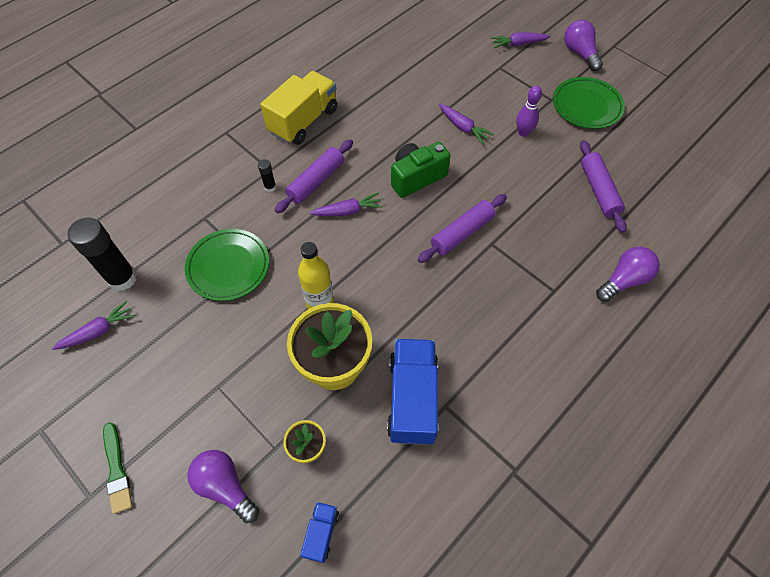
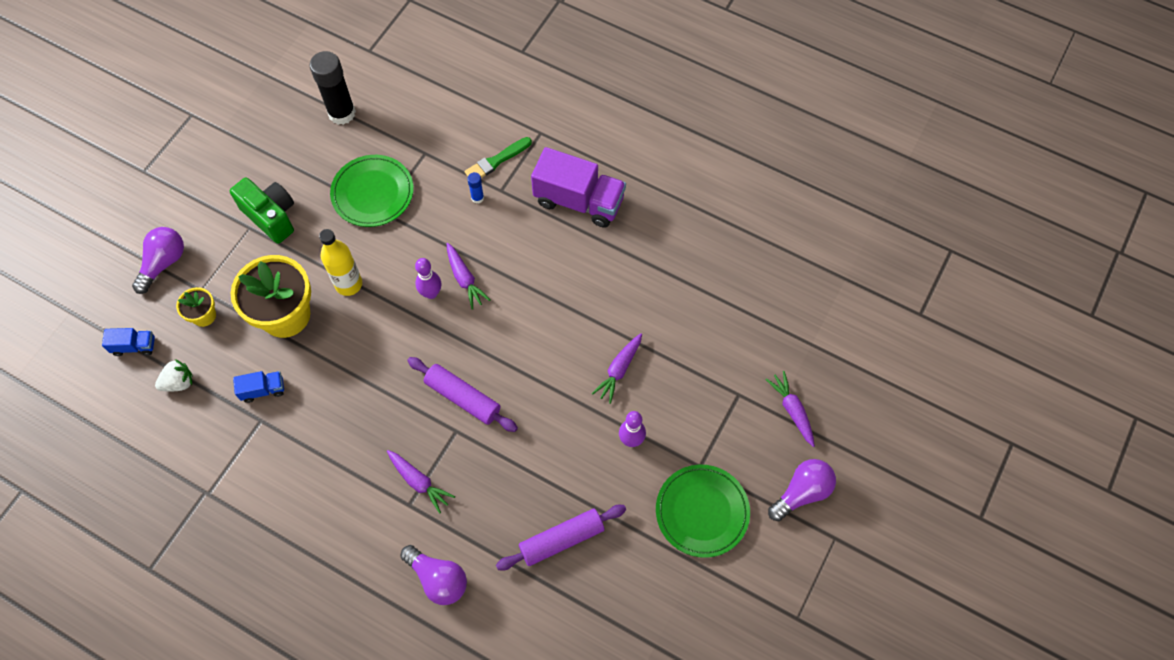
camera: 75 degrees right, 5 degrees up
purple carrot [52,301,135,350] -> purple carrot moved to [387,450,455,514]
green brush [103,422,133,514] -> green brush moved to [465,137,532,178]
black glue stick [258,159,276,192] -> blue glue stick [467,172,484,204]
yellow truck [261,71,337,145] -> purple truck [531,147,626,227]
purple rolling pin [275,139,353,213] -> none
blue truck [387,339,438,445] -> blue truck [233,371,284,403], size x0.48
green camera [391,142,451,198] -> green camera moved to [230,177,294,244]
none -> white strawberry [155,359,192,391]
none -> purple bowling pin [415,258,441,299]

